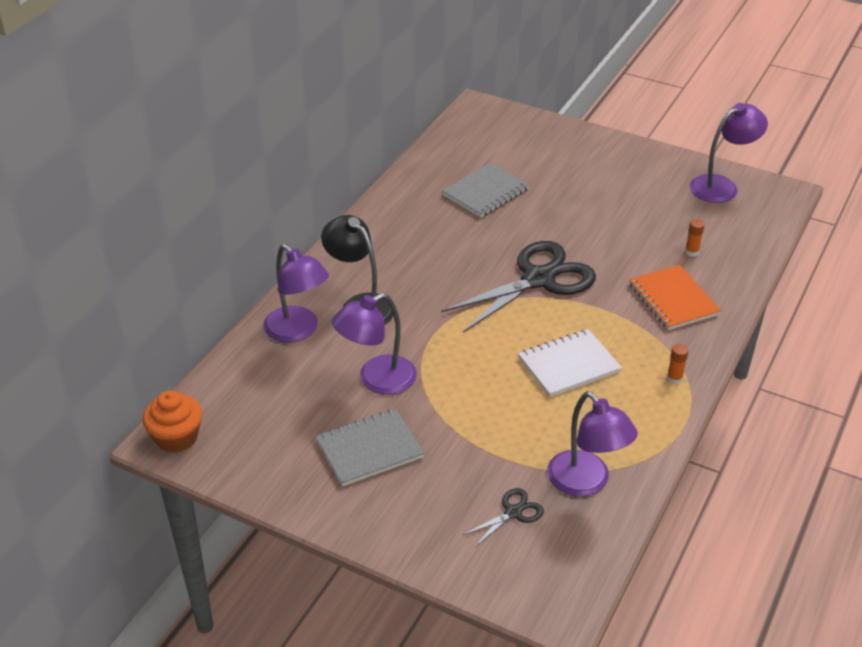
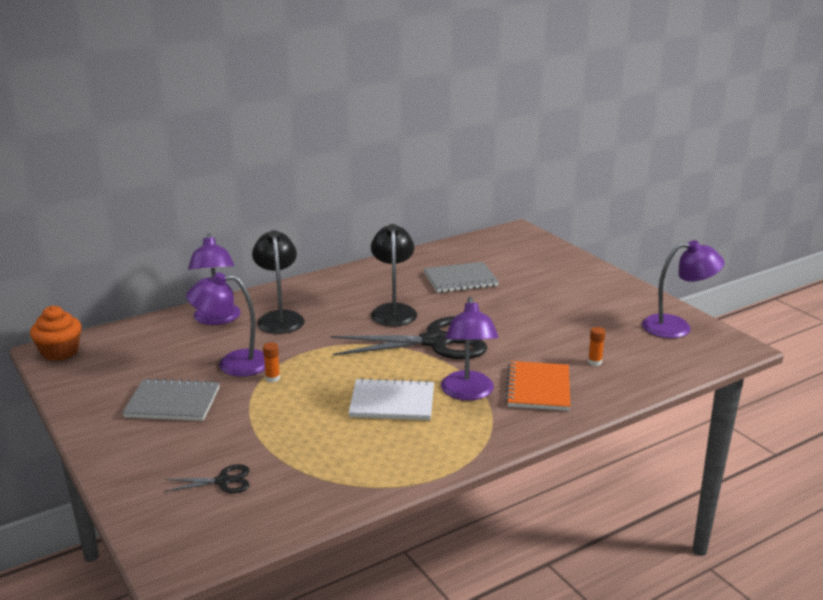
camera: 30 degrees right, 15 degrees down
purple lamp [547,391,638,497] -> purple lamp moved to [441,297,498,401]
orange glue stick [667,344,688,384] -> orange glue stick moved to [263,342,280,382]
none -> black lamp [371,224,417,326]

